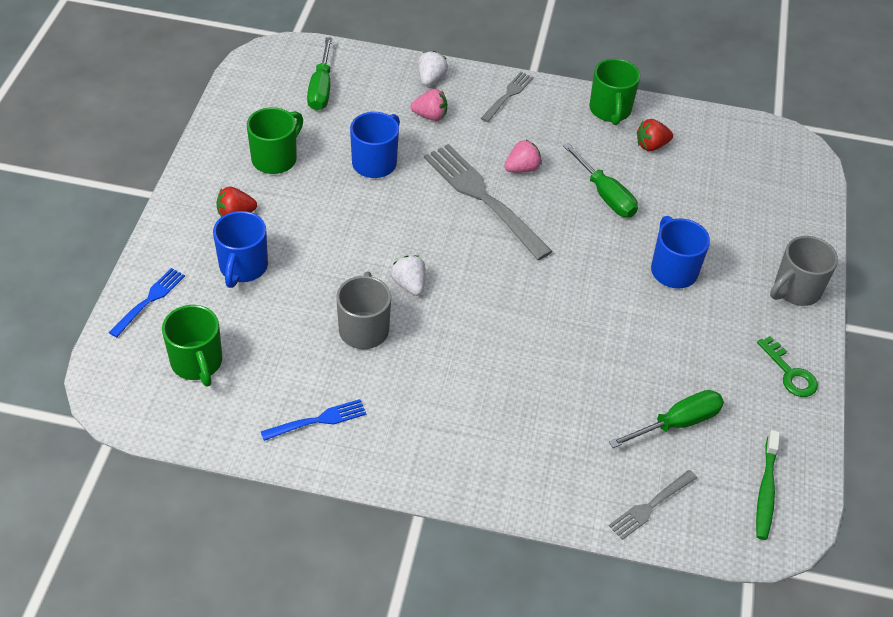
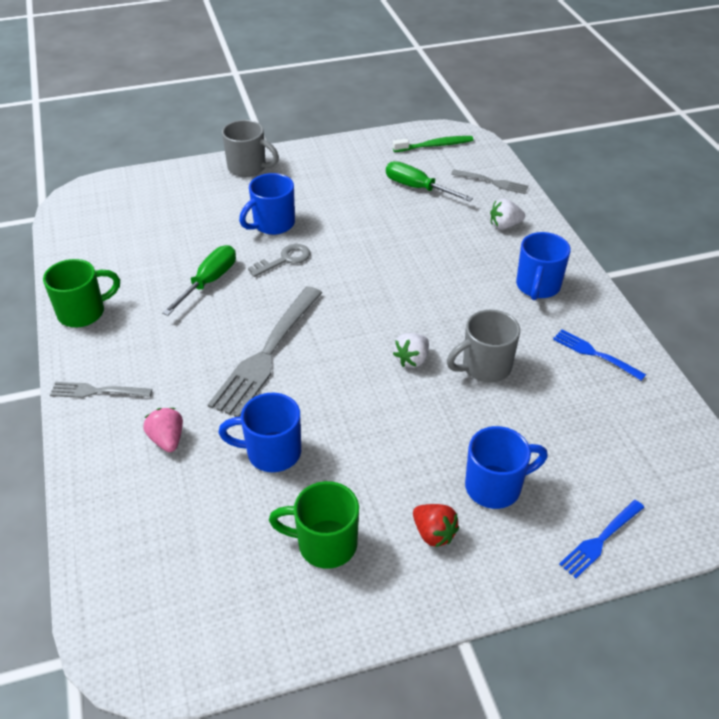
camera: 115 degrees left, 5 degrees down
blue fork [109,268,185,337] -> blue fork turned 45 degrees counterclockwise [559,500,644,578]
green mug [162,305,222,387] -> none
green screwdriver [307,37,332,111] -> none
white strawberry [418,51,448,86] -> white strawberry moved to [490,198,525,229]
pink strawberry [504,140,542,172] -> none
red strawberry [637,119,673,151] -> none
green key [757,336,818,397] -> none
none -> grey key [248,244,310,277]
none -> blue mug [516,232,571,300]

